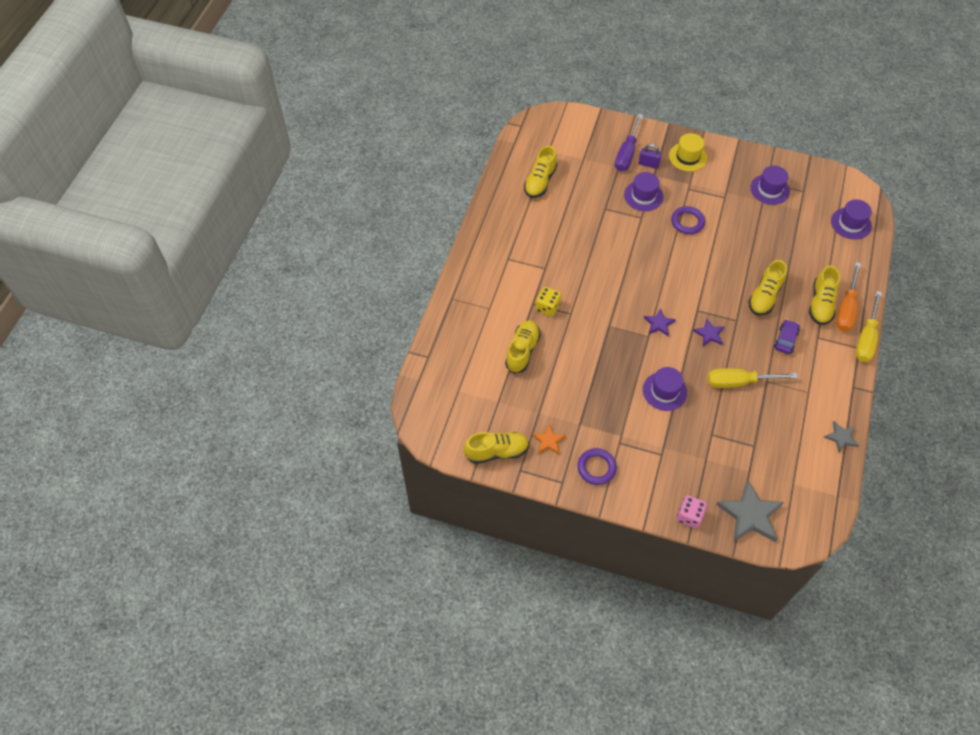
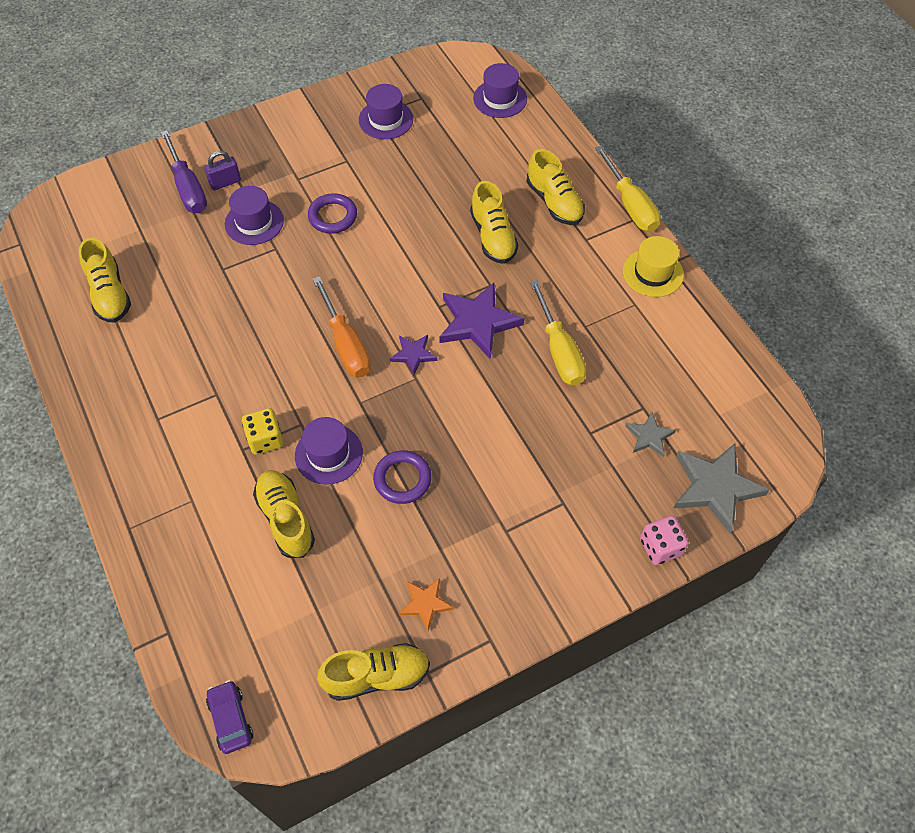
camera: 45 degrees left, 0 degrees up
yellow shoe [464,432,529,464] -> yellow shoe turned 45 degrees clockwise [317,643,430,701]
purple ring [577,448,617,485] -> purple ring moved to [373,450,432,504]
purple hat [643,367,687,411] -> purple hat moved to [295,417,363,485]
yellow hat [669,133,707,172] -> yellow hat moved to [623,236,684,297]
purple star [693,319,725,346] -> purple star [439,283,524,359], size x1.87
yellow screwdriver [708,368,798,388] -> yellow screwdriver turned 60 degrees counterclockwise [530,280,586,386]
purple car [774,319,800,354] -> purple car moved to [206,680,253,754]
grey star [824,421,859,452] -> grey star moved to [625,412,676,457]
orange screwdriver [836,262,861,332] -> orange screwdriver moved to [313,276,371,377]

